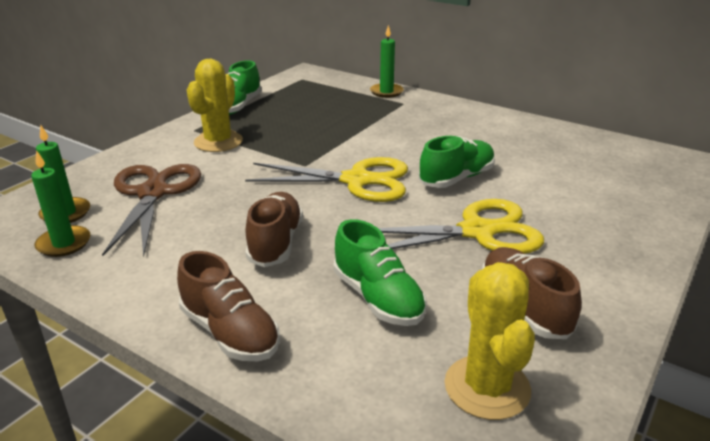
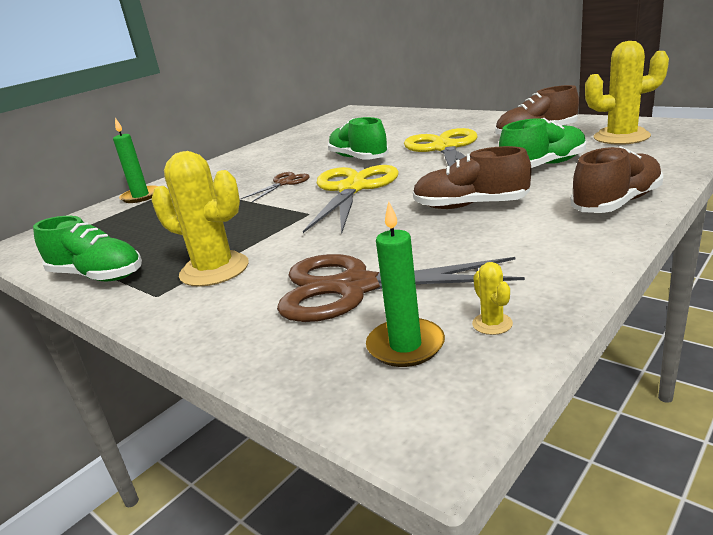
camera: 80 degrees left, 5 degrees down
green candle [31,150,90,257] -> yellow cactus [472,262,513,335]
none -> brown scissors [241,172,310,202]

